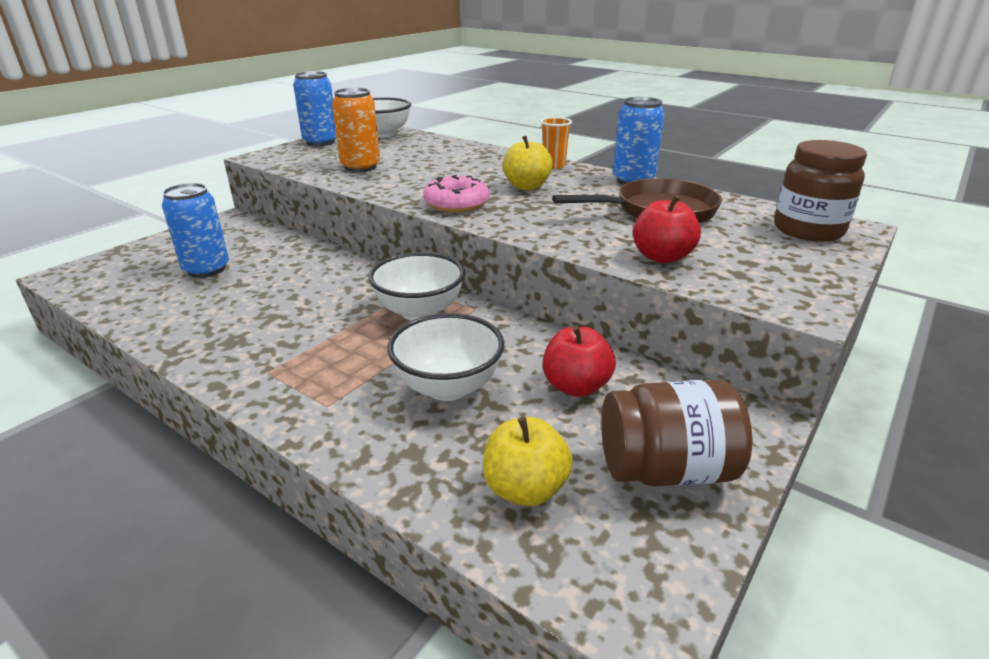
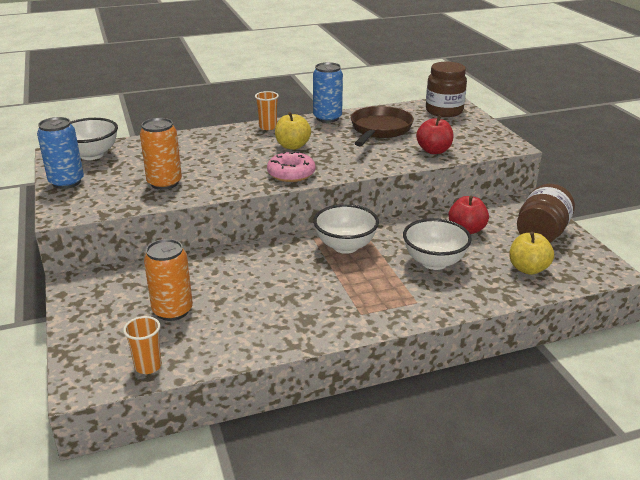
camera: 55 degrees left, 0 degrees up
blue can [162,183,229,278] -> orange can [144,239,193,321]
none -> orange cup [123,316,162,374]

